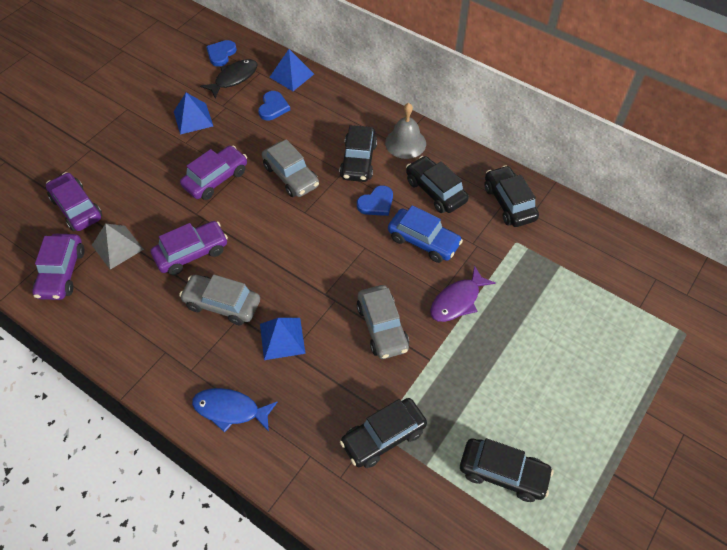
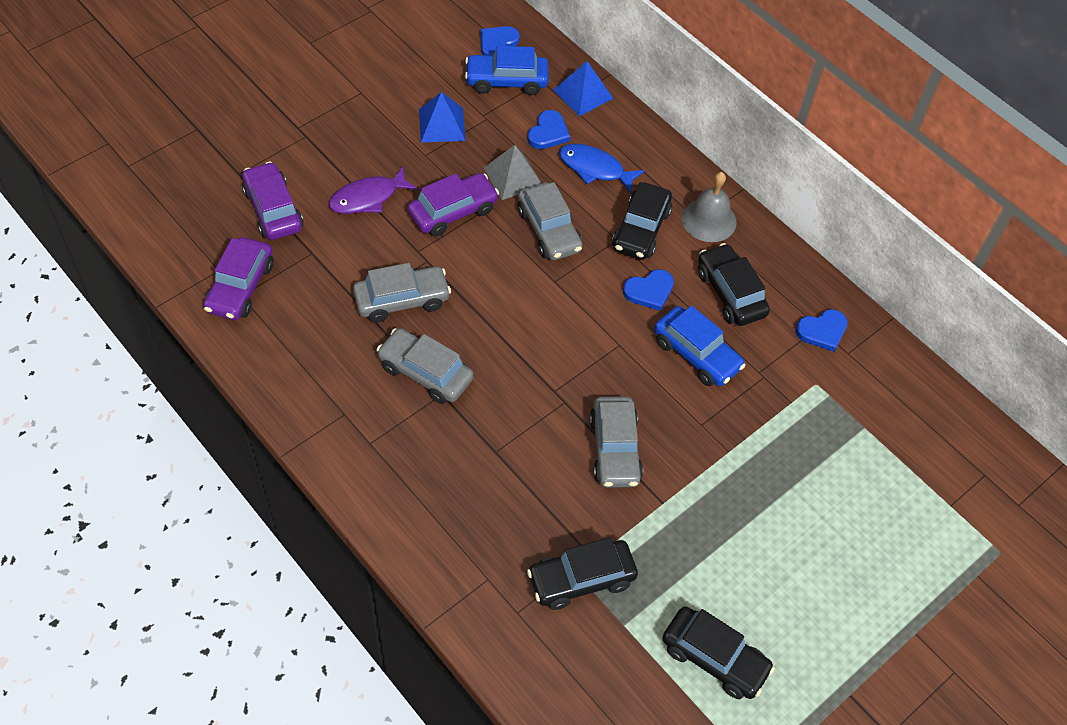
camera: 10 degrees right, 0 degrees up
grey pyramid [92,223,144,270] -> grey pyramid moved to [484,145,541,200]
purple car [151,221,228,275] -> grey car [353,263,451,323]
blue fish [192,388,277,433] -> blue fish moved to [559,144,645,193]
black fish [200,59,257,98] -> blue car [465,46,549,95]
blue pyramid [260,318,306,360] -> none
purple fish [430,265,496,322] -> purple fish moved to [329,166,418,214]
black car [484,165,539,227] -> blue heart [795,309,848,352]

